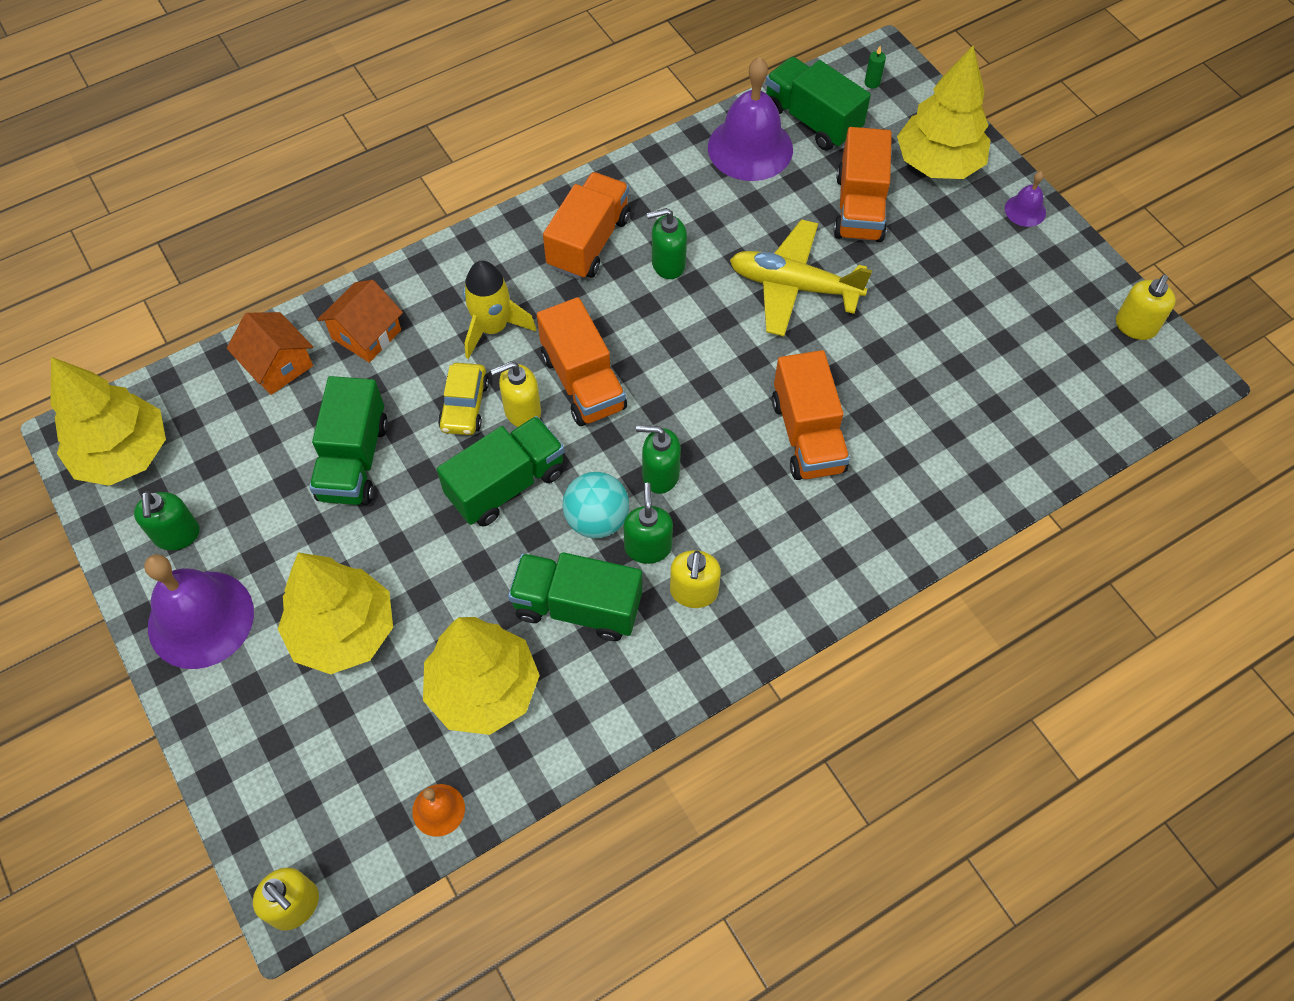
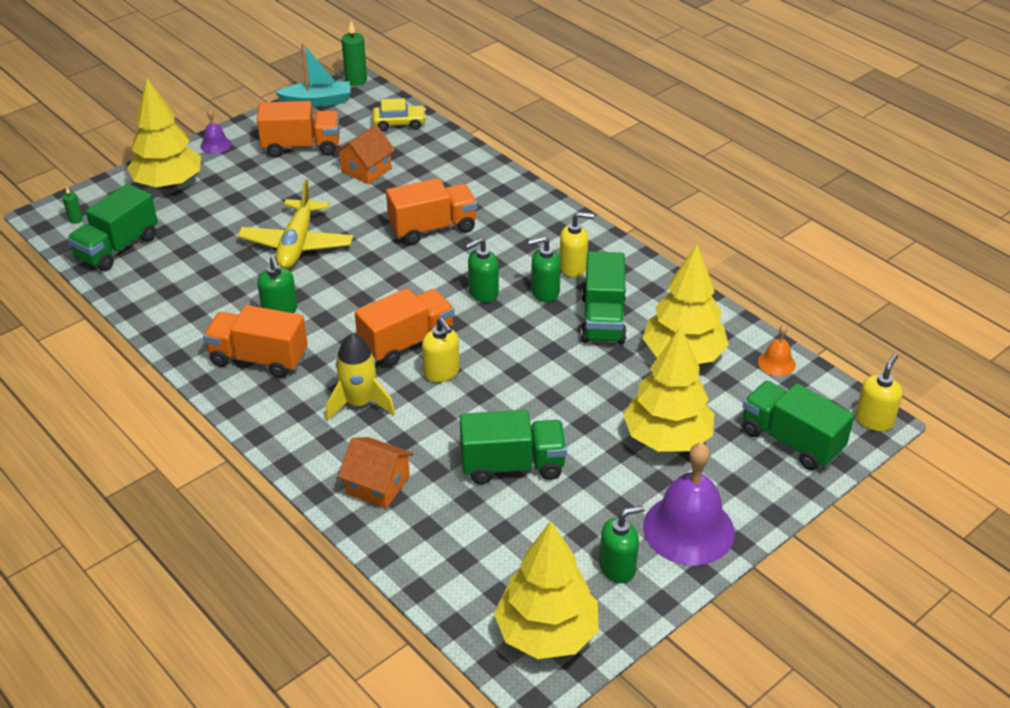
camera: 100 degrees left, 20 degrees down
orange house [227,312,313,395] -> orange house moved to [334,125,395,184]
green truck [437,416,565,526] -> green truck moved to [742,381,854,470]
yellow car [438,363,489,435] -> yellow car moved to [372,98,426,131]
turquoise ball [563,472,629,538] -> none
green soap dispenser [636,425,681,494] -> green soap dispenser turned 60 degrees clockwise [465,238,499,302]
purple bell [708,57,793,181] -> none
orange truck [833,127,892,242] -> orange truck moved to [257,101,340,158]
yellow soap dispenser [1116,275,1176,340] -> turquoise boat [275,43,351,107]
none -> green candle [341,21,367,86]

